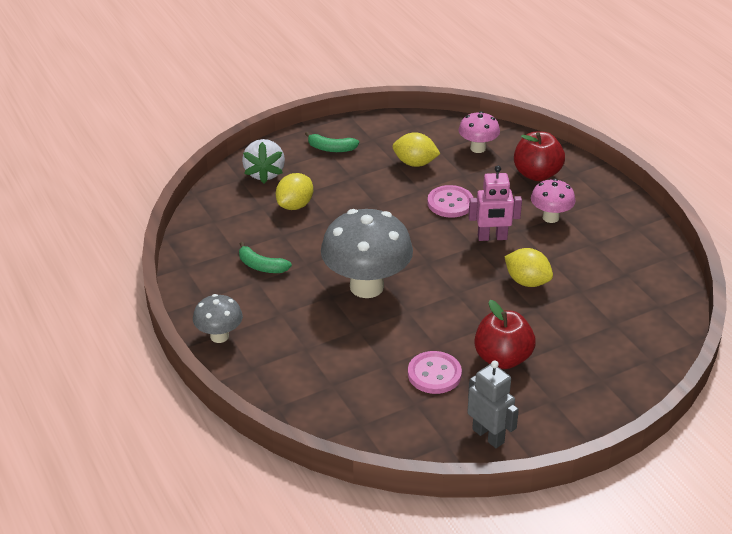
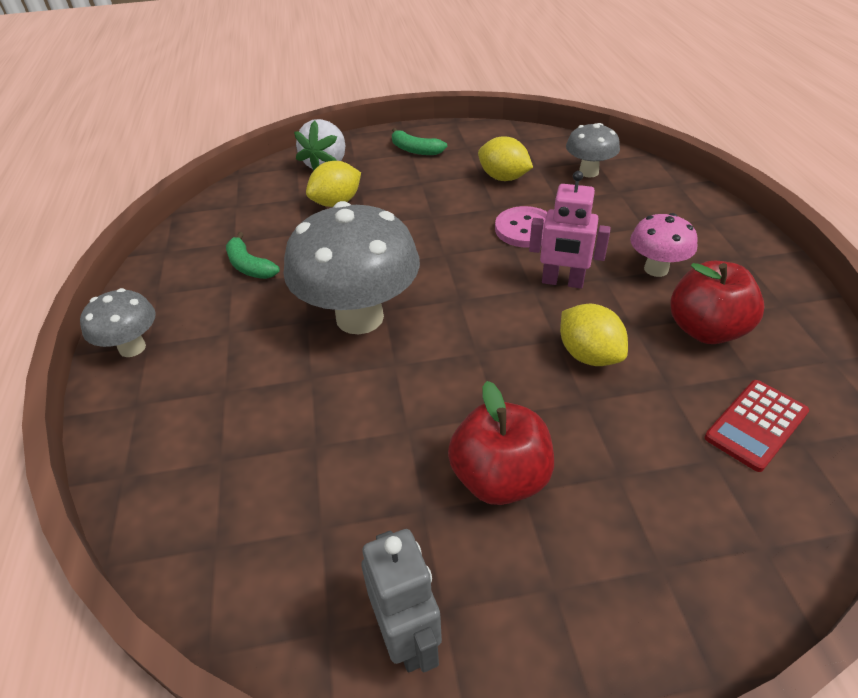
camera: 20 degrees right, 5 degrees up
pink button [408,351,462,394] -> none
pink mushroom [458,111,500,153] -> grey mushroom [566,123,620,178]
red apple [514,132,565,181] -> red apple moved to [670,261,765,344]
none -> red calculator [705,380,809,472]

